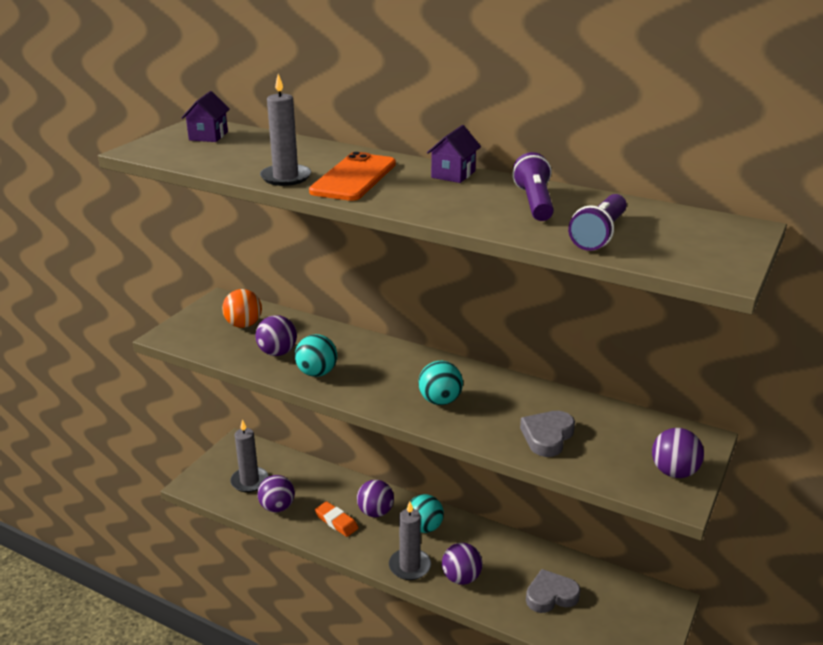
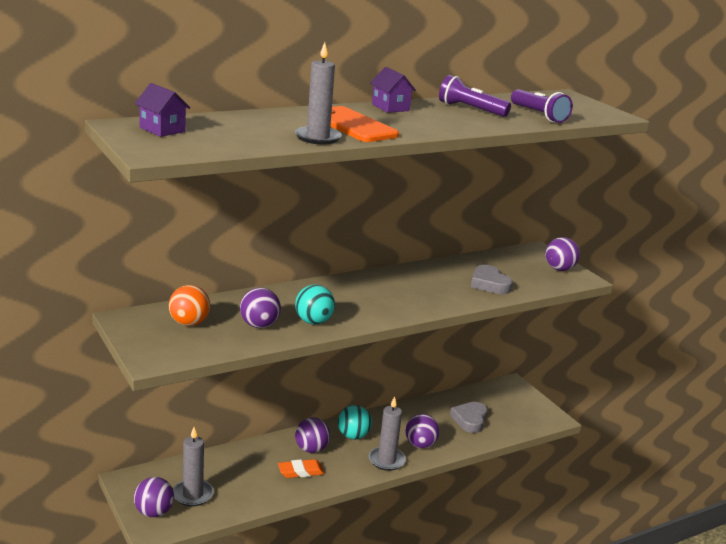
camera: 60 degrees left, 5 degrees down
purple ball [258,475,295,512] -> purple ball moved to [134,477,174,517]
turquoise ball [418,361,463,405] -> none

